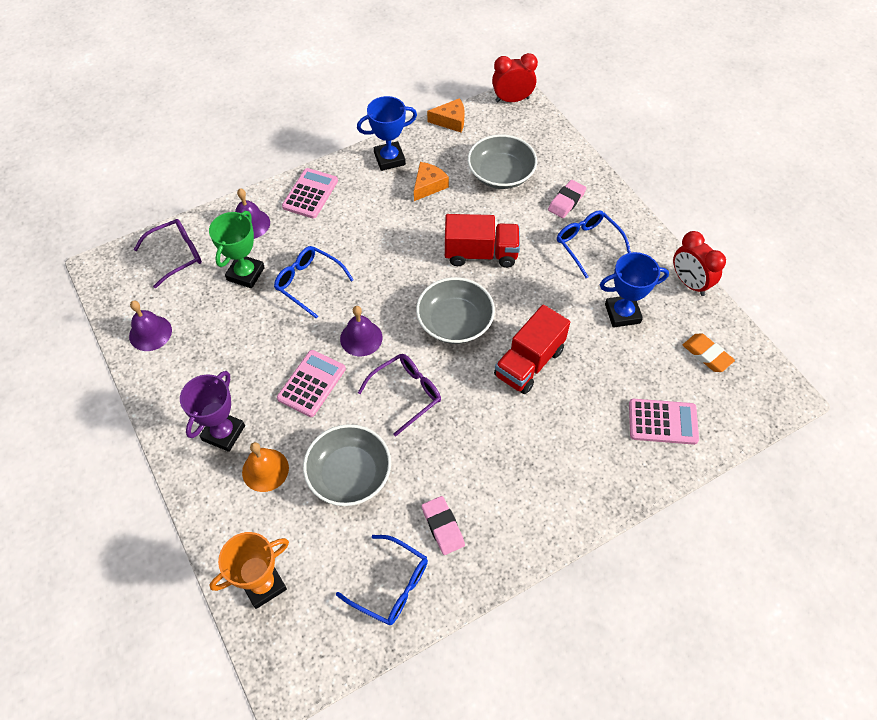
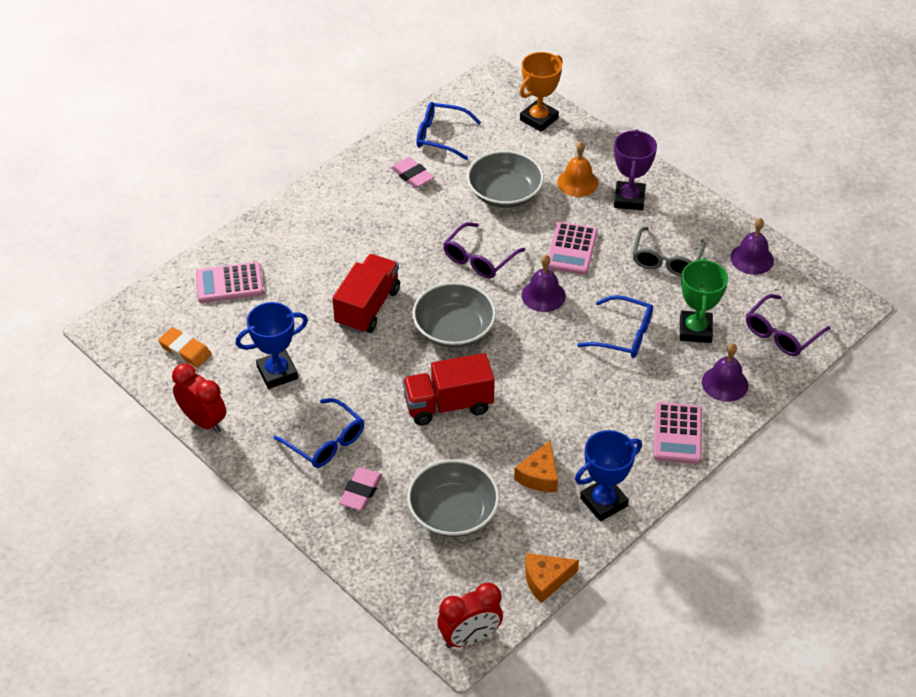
camera: 165 degrees right, 10 degrees down
none -> grey glasses [632,227,706,276]

